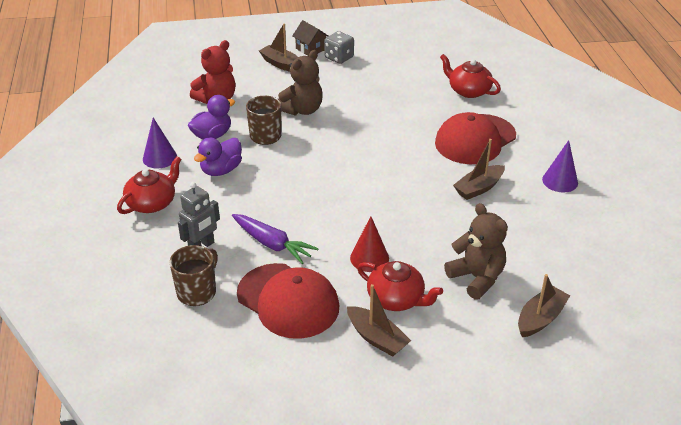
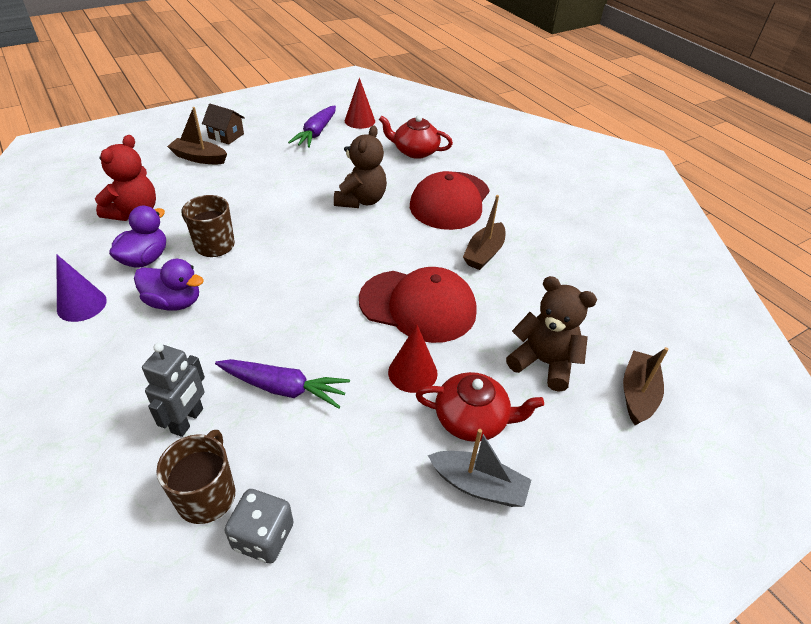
camera: 25 degrees left, 5 degrees up
red teapot [117,156,182,214] -> none
purple duck [194,137,242,176] -> purple duck turned 90 degrees counterclockwise [134,259,204,311]
red cap [237,263,339,339] -> red cap moved to [359,267,477,343]
brown teddy bear [278,50,323,116] -> brown teddy bear moved to [334,126,387,208]
grey dice [324,31,354,64] -> grey dice moved to [224,489,294,563]
brown boat [347,284,411,357] -> grey boat [428,429,531,507]
purple cone [542,140,578,193] -> none
none -> purple carrot [288,105,336,148]
none -> red cone [345,77,375,129]

